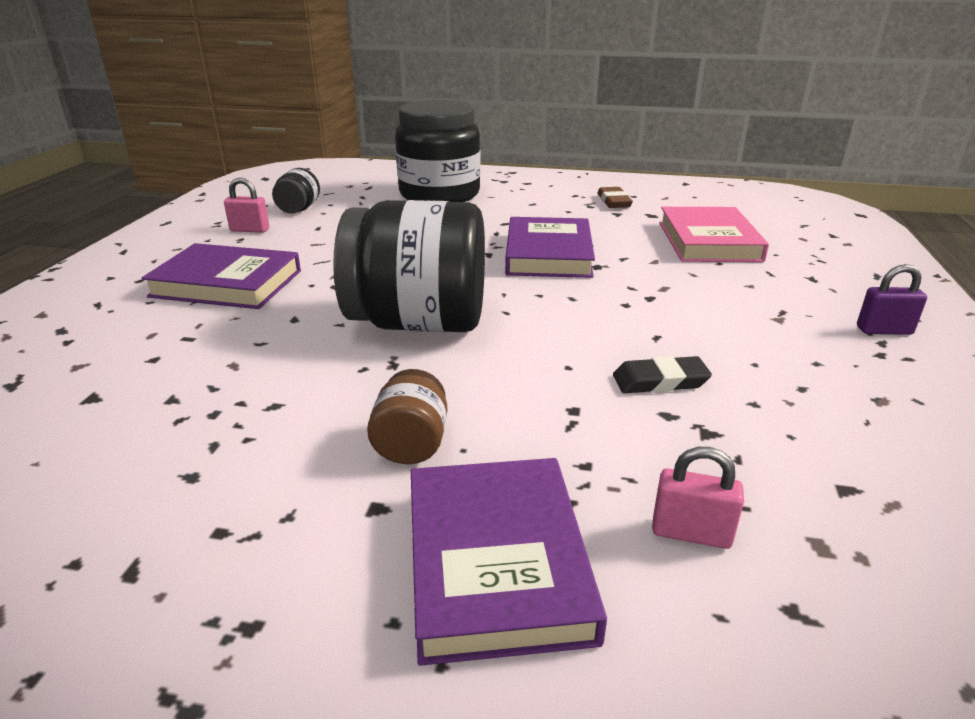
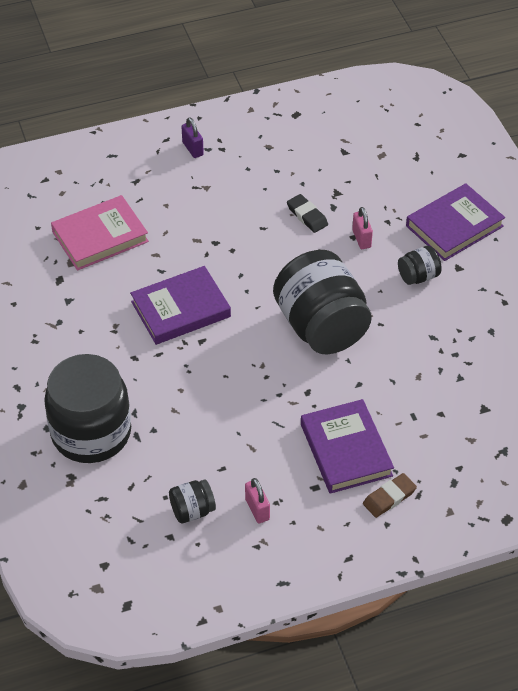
camera: 120 degrees left, 20 degrees up
brown jar [367,369,447,464] -> black jar [398,246,442,285]
brown eraser [597,187,633,208] -> brown eraser moved to [363,473,417,518]
pink padlock [652,447,744,549] -> pink padlock moved to [352,207,373,249]

